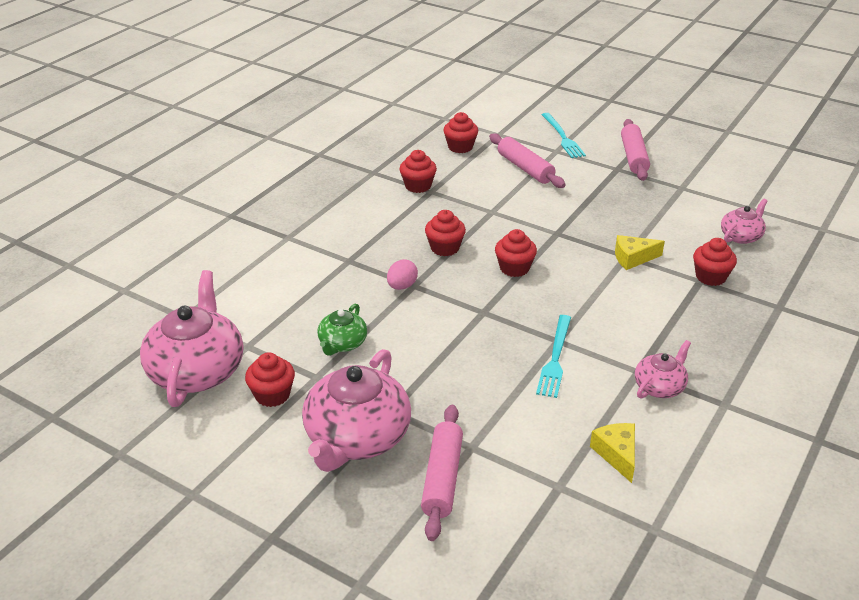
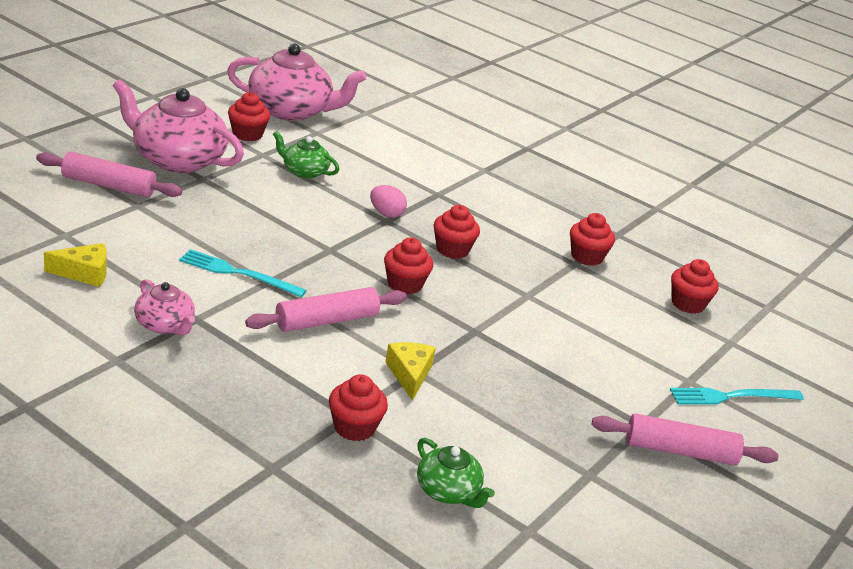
camera: 90 degrees right, 5 degrees down
pink rolling pin [489,133,566,188] -> pink rolling pin moved to [245,287,407,332]
pink teapot [721,199,767,244] -> green teapot [417,438,495,508]

